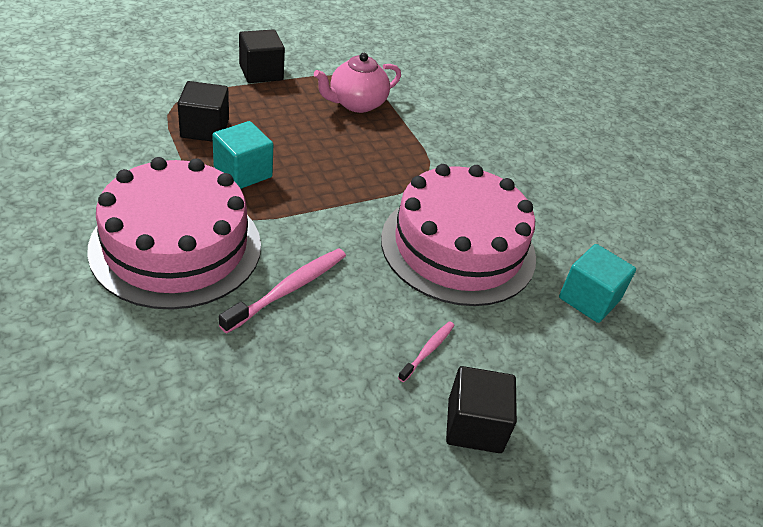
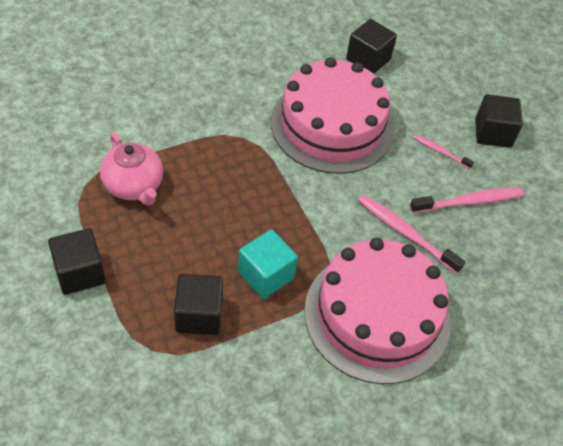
camera: 90 degrees left, 10 degrees up
turquoise cube [559,244,636,323] -> black cube [346,19,397,74]
none -> pink toothbrush [410,188,524,213]

